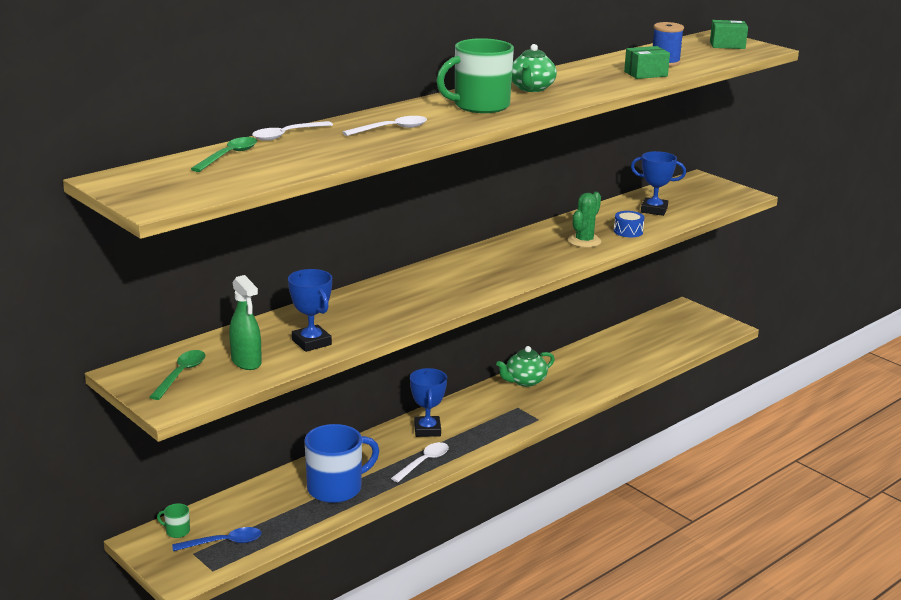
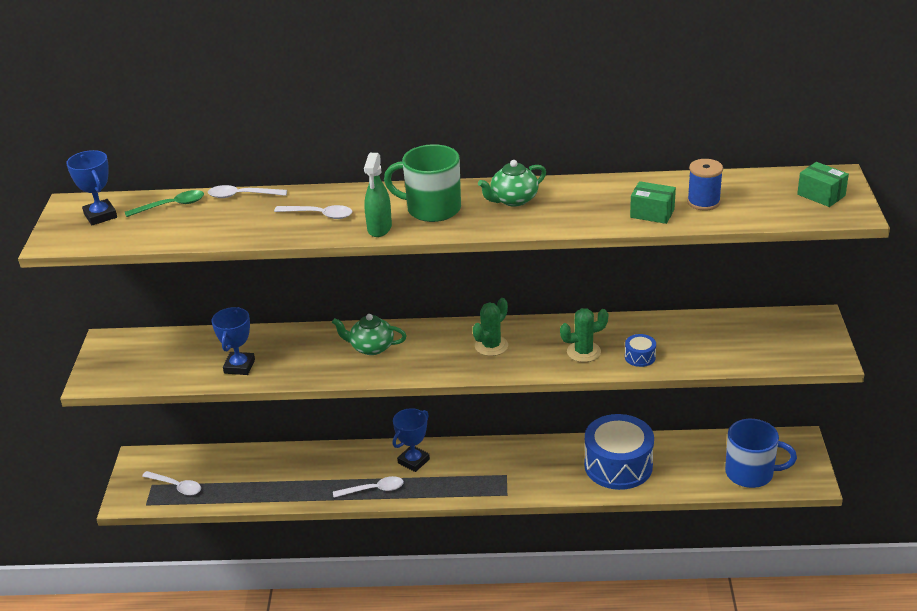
camera: 45 degrees right, 10 degrees up
green spoon [150,350,206,400] -> none
green mug [157,503,190,538] -> none
blue spoon [172,527,262,551] -> white spoon [142,471,201,495]
green spray bottle [229,275,262,370] -> green spray bottle moved to [364,153,392,237]
blue mug [304,424,379,503] -> blue mug moved to [725,419,797,488]
green teapot [496,346,555,387] -> green teapot moved to [332,314,407,355]
blue trophy [631,151,686,216] -> blue trophy moved to [66,150,117,225]
none -> green cactus [473,298,508,356]
none -> blue drum [584,414,654,490]

